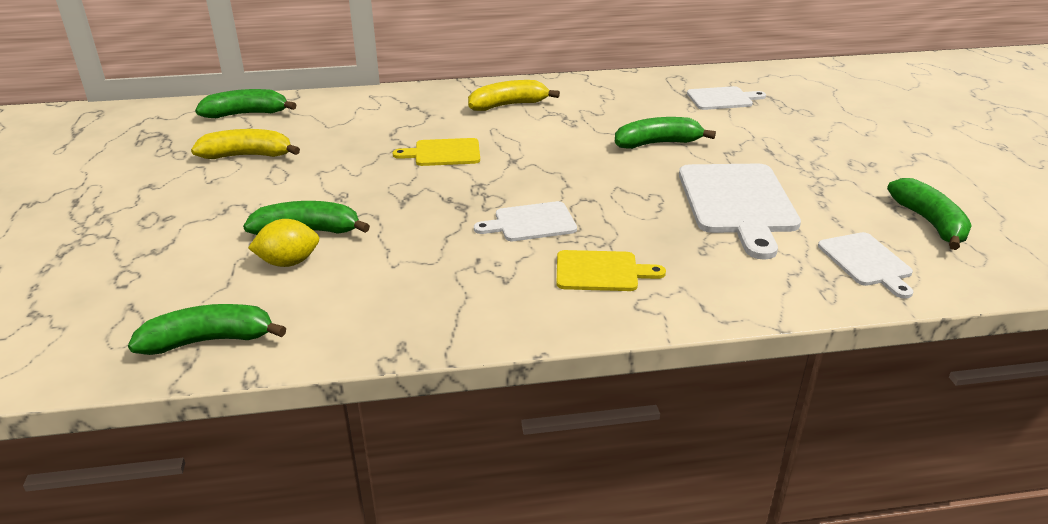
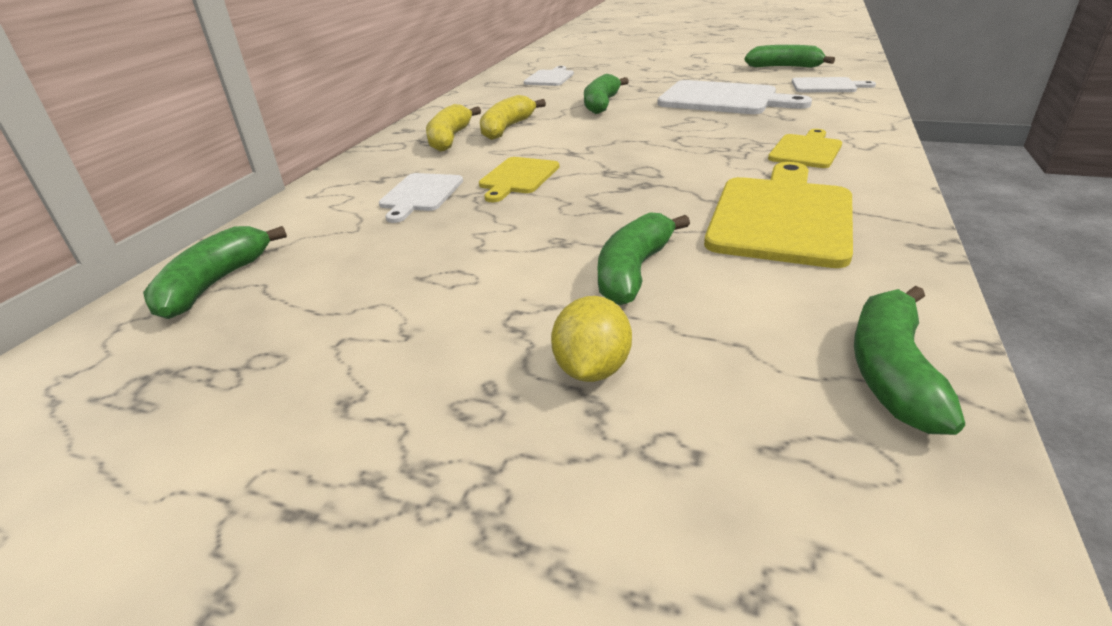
camera: 60 degrees left, 0 degrees up
yellow banana [191,129,300,159] -> yellow banana moved to [480,95,546,140]
yellow lemon [248,219,319,267] -> yellow lemon moved to [551,296,632,382]
white cutting board [474,201,577,241] -> white cutting board moved to [379,173,463,223]
none -> yellow cutting board [704,162,853,268]

